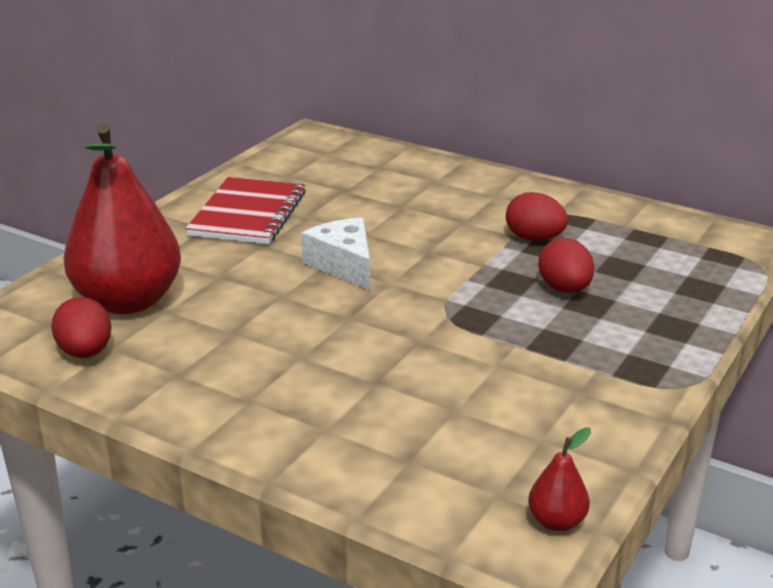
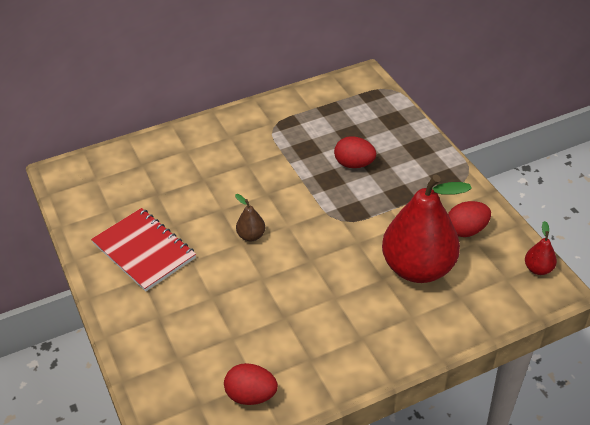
camera: 55 degrees left, 15 degrees up
red pear [63,124,181,314] -> red pear moved to [382,175,472,283]
white cheese [301,217,370,290] -> brown pear [235,194,265,241]
red egg [506,192,568,241] -> red egg moved to [448,201,491,237]

